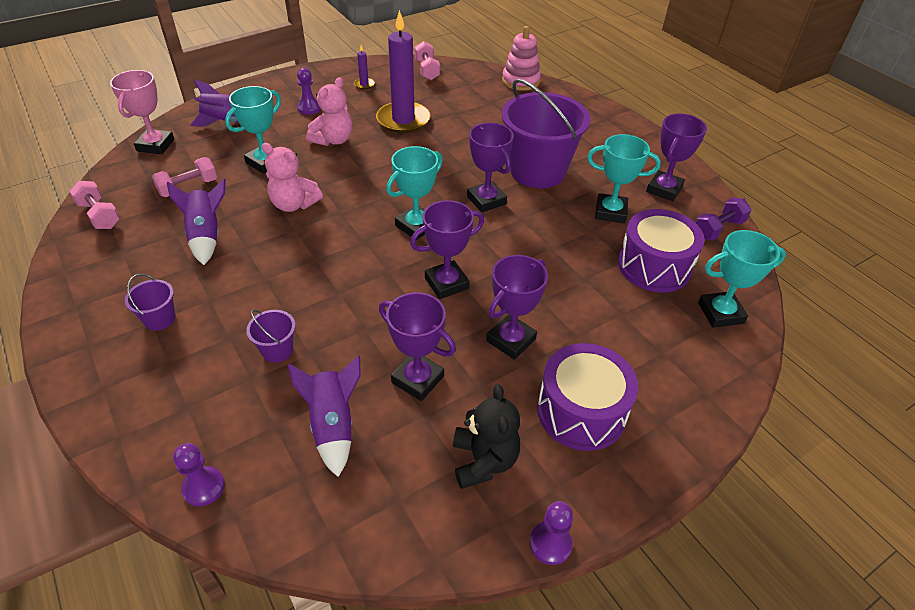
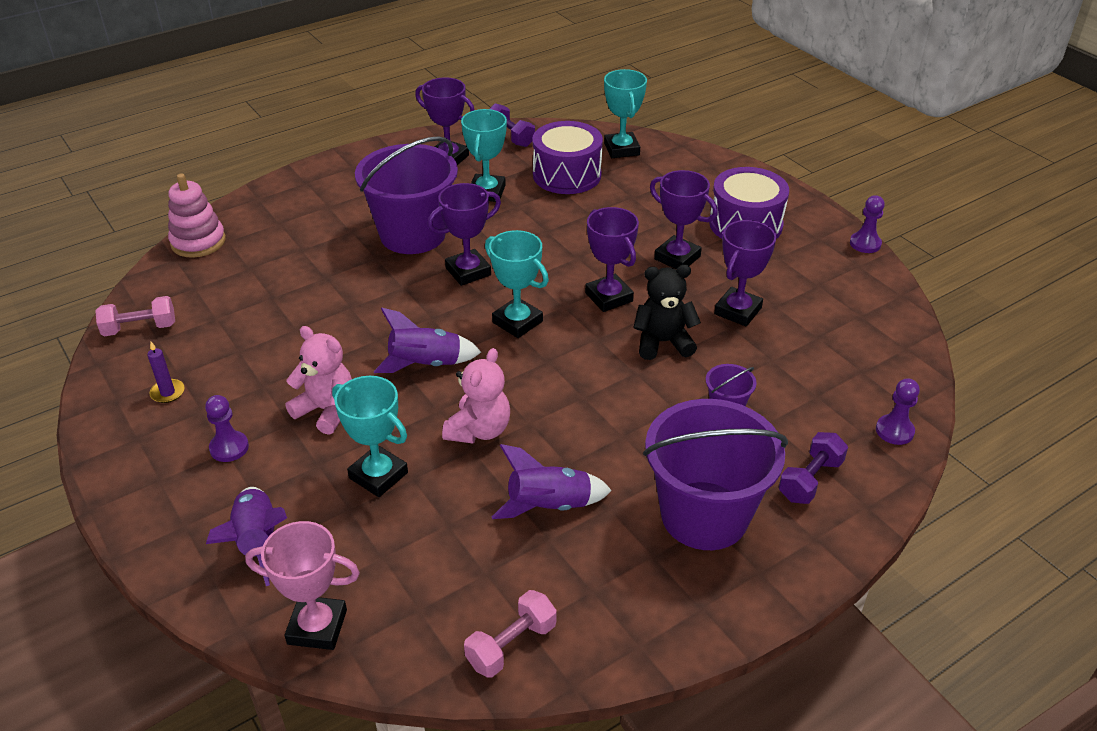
camera: 90 degrees left, 5 degrees down
purple bucket [125,274,176,331] -> purple bucket [643,399,788,550], size x2.39
pink dumbbell [152,157,217,197] -> none
purple rocket [288,355,361,477] -> purple rocket moved to [374,308,481,373]
purple candle [376,10,430,133] -> none
black teddy bear [453,384,520,489] -> black teddy bear moved to [633,265,701,360]
none -> purple dumbbell [779,432,848,504]

